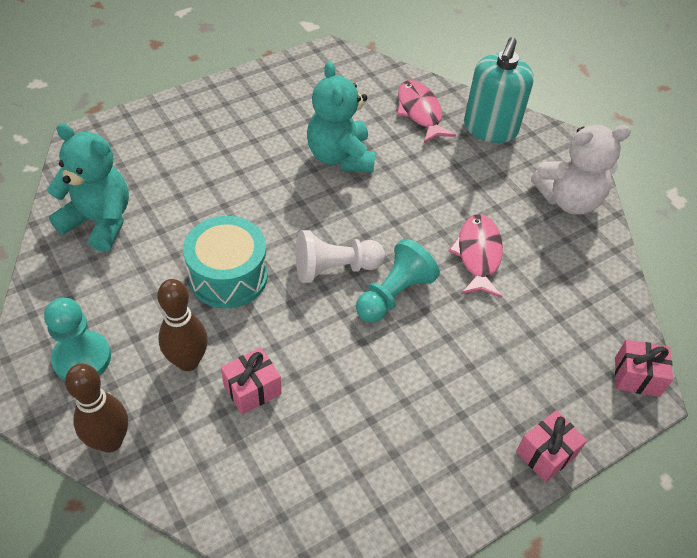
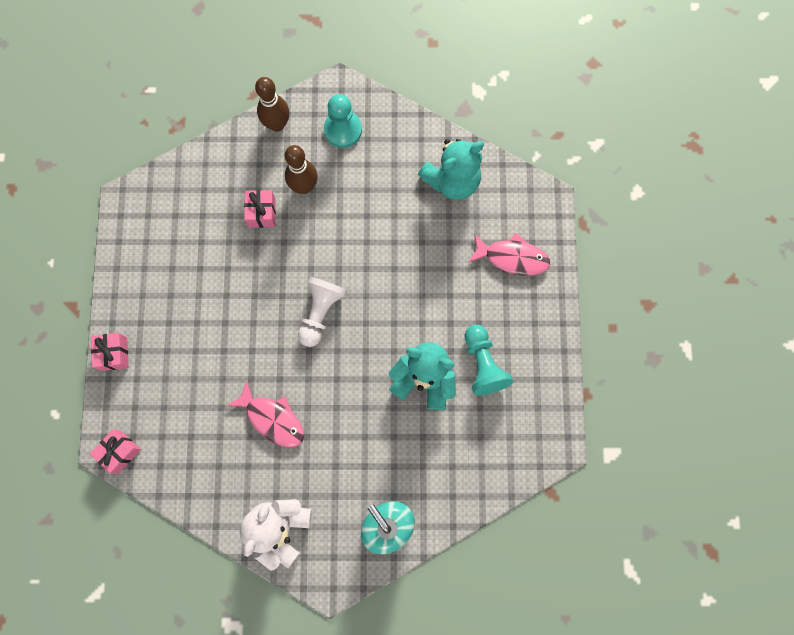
camera: 125 degrees right, 25 degrees up
turquoise drum [183,216,268,309] -> none
turquoise pawn [356,239,440,323] -> turquoise pawn moved to [465,325,513,395]
pink fish [397,80,456,143] -> pink fish moved to [468,233,550,276]

